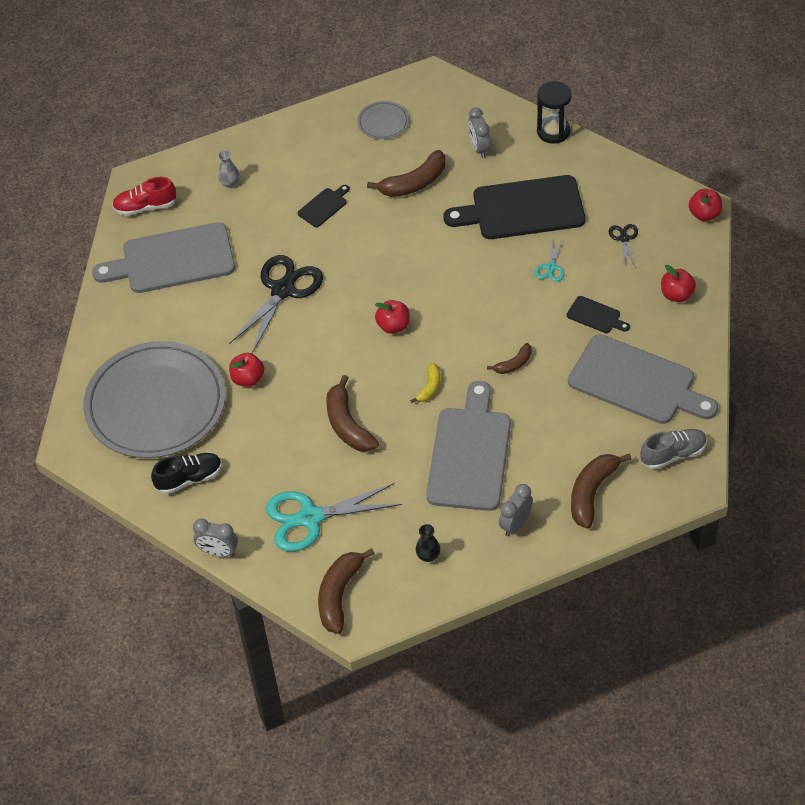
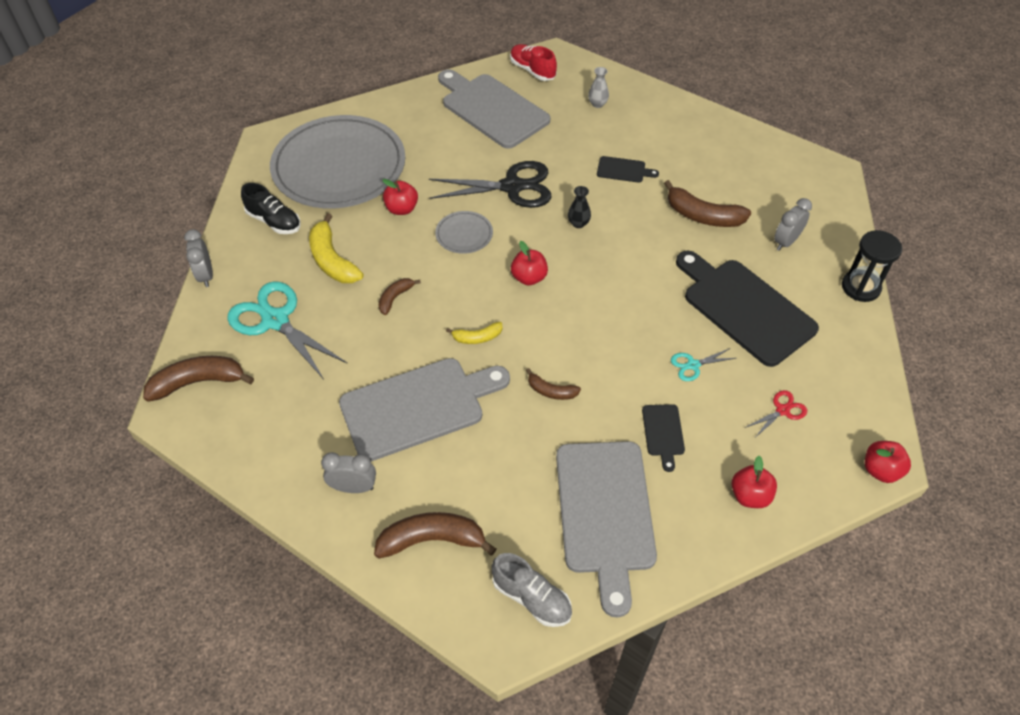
camera: 55 degrees right, 0 degrees up
brown banana [326,375,379,452] -> brown banana [379,278,421,315], size x0.55
grey plate [357,101,409,139] -> grey plate moved to [435,211,493,254]
black vase [416,524,440,562] -> black vase moved to [568,186,591,228]
black scissors [609,224,638,265] -> red scissors [745,390,807,438]
none -> yellow banana [309,213,363,283]

